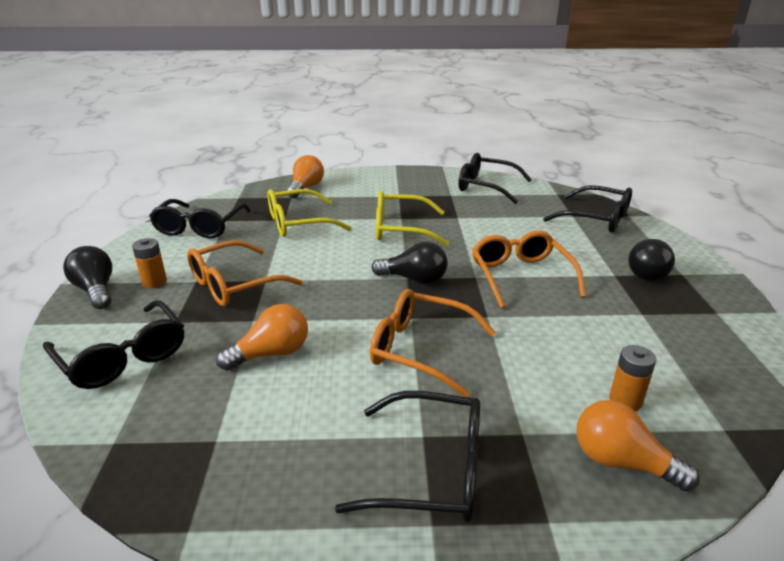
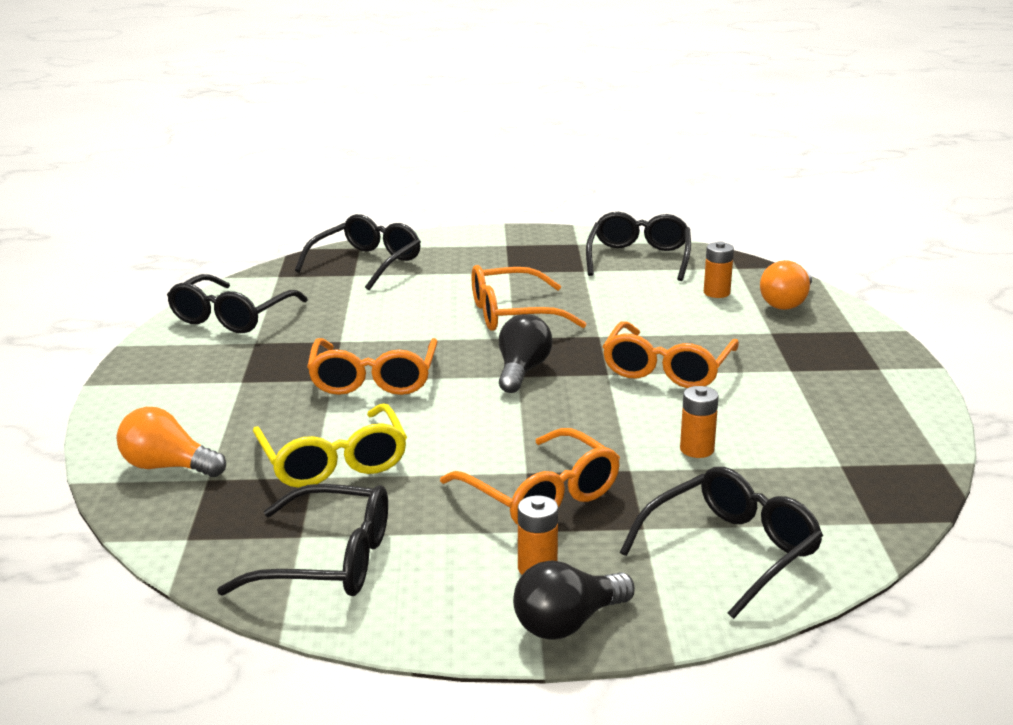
camera: 90 degrees left, 5 degrees down
orange light bulb [216,304,308,371] -> orange battery [680,386,719,458]
black glasses [335,391,480,523] -> black glasses moved to [586,212,691,281]
yellow glasses [376,191,449,246] -> orange glasses [307,338,438,395]
black light bulb [628,239,675,281] -> none

